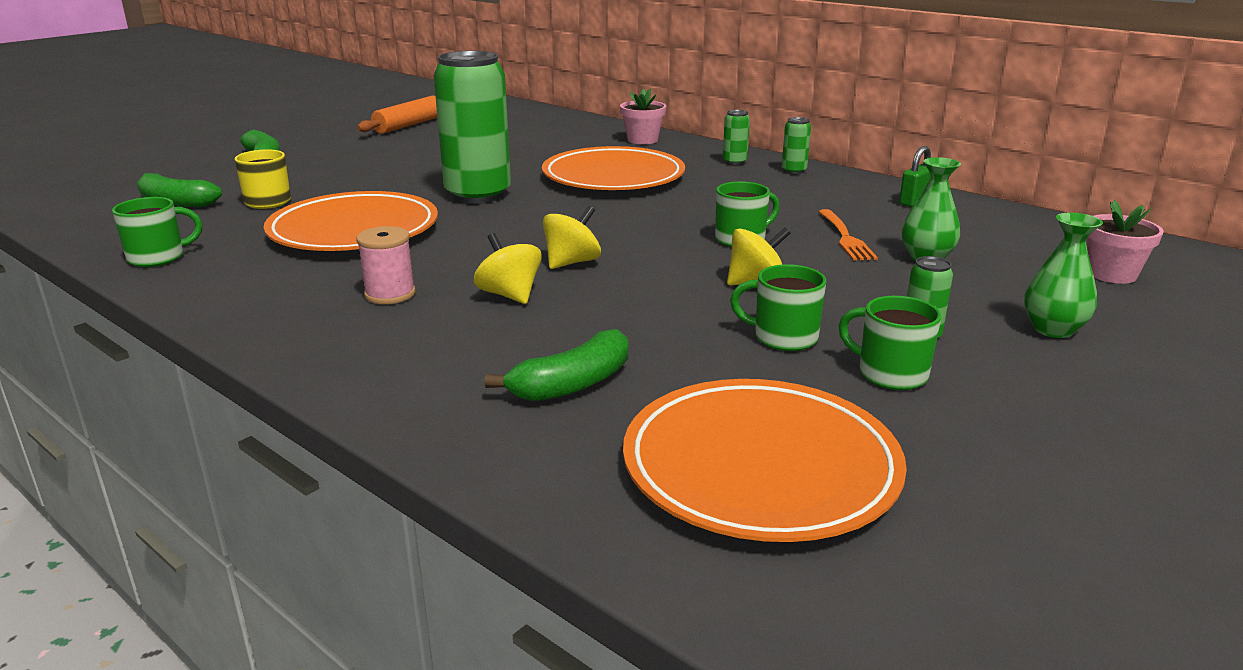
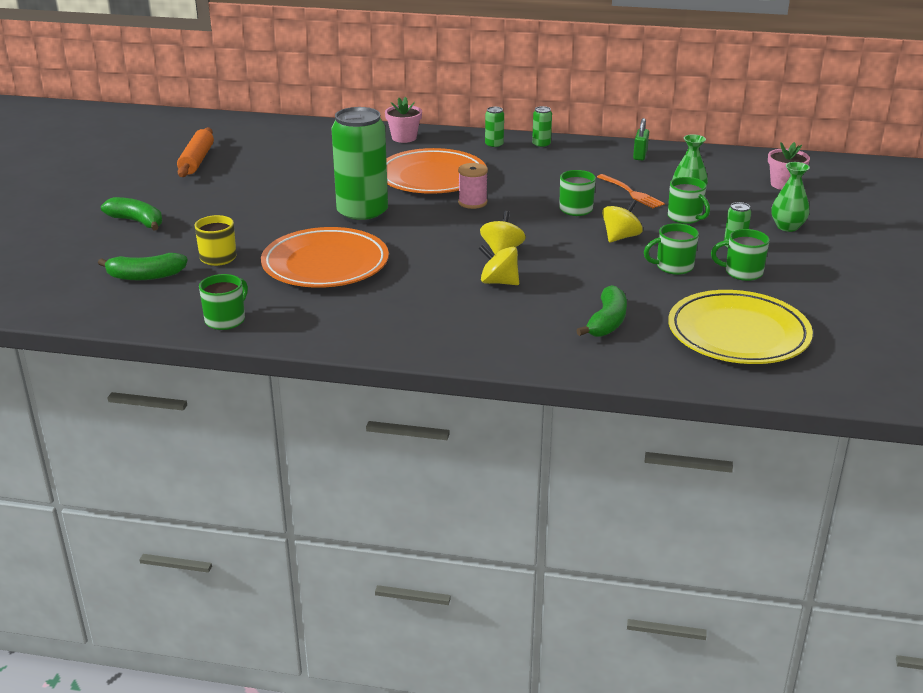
camera: 30 degrees left, 5 degrees up
pink spool [356,226,415,304] -> pink spool moved to [458,163,488,209]
orange plate [623,379,907,542] -> yellow plate [668,290,813,364]
none -> green mug [668,177,710,224]

